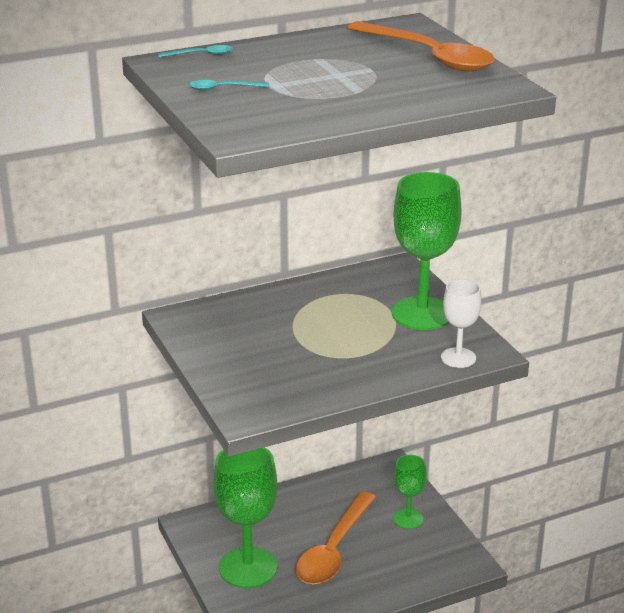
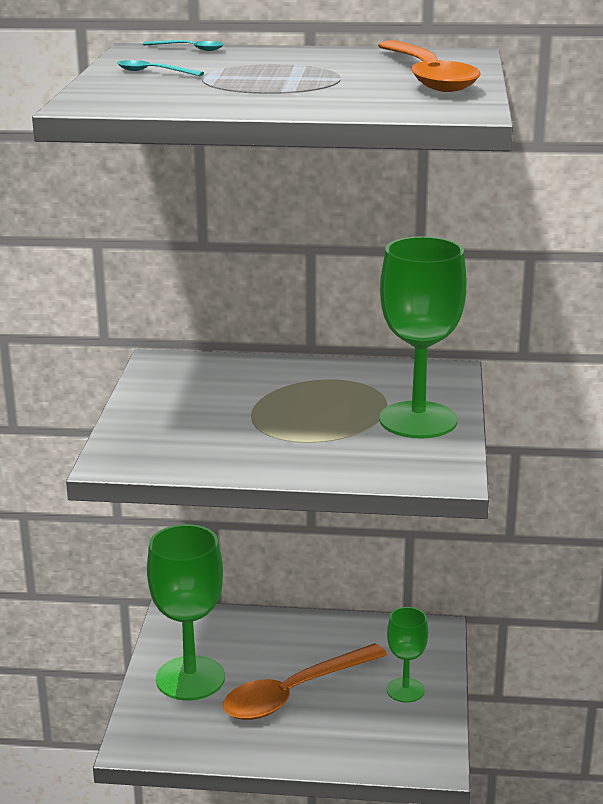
camera: 30 degrees right, 5 degrees down
white goblet [441,279,482,368] -> none

